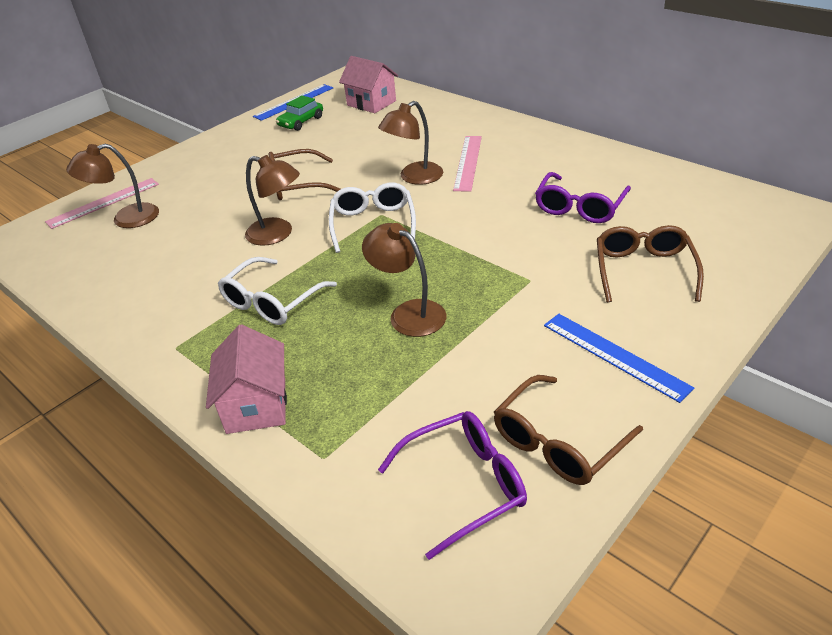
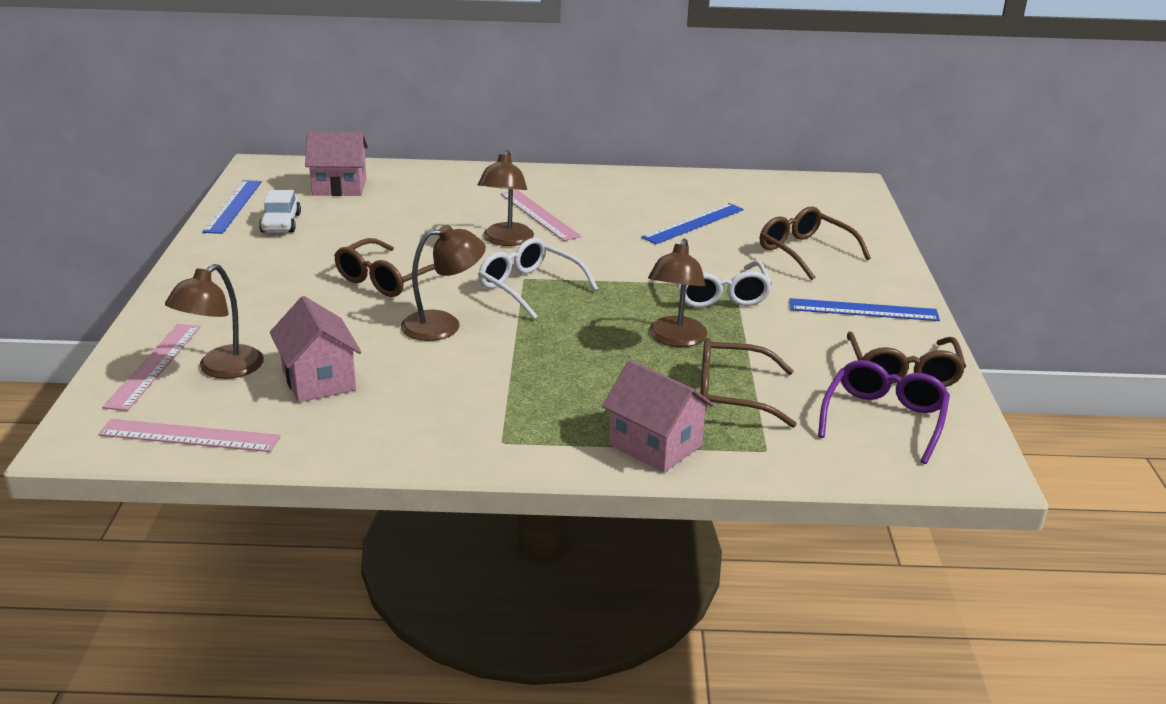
camera: 45 degrees left, 10 degrees down
white glasses [218,257,337,325] -> white glasses moved to [676,261,772,308]
green car [276,95,323,131] -> white car [259,190,301,233]
brown lamp [362,223,447,337] -> brown lamp turned 75 degrees counterclockwise [648,238,708,347]
purple glasses [535,172,631,223] -> blue ruler [641,203,744,244]
none -> pink ruler [98,419,280,452]
none -> pink house [270,296,362,402]
none -> brown glasses [700,338,797,428]

